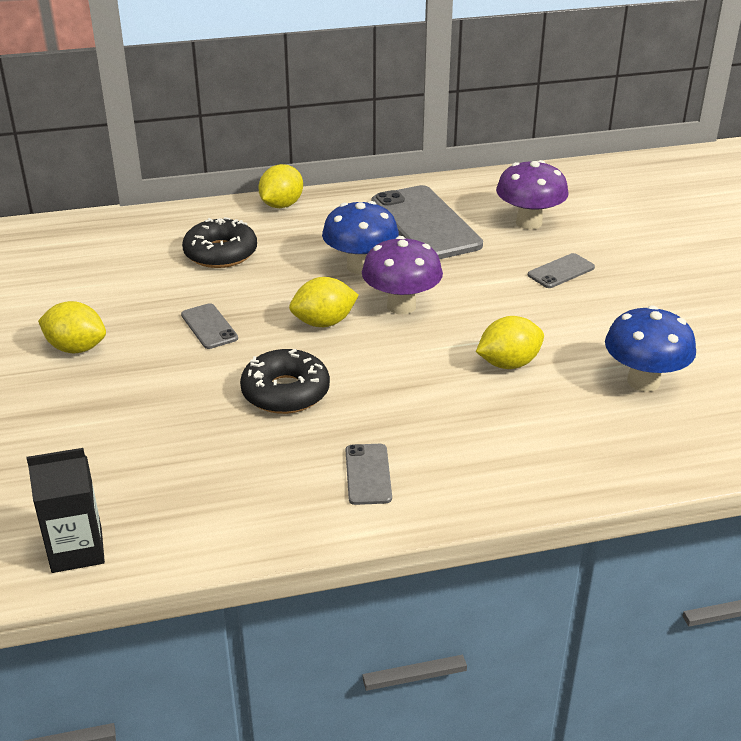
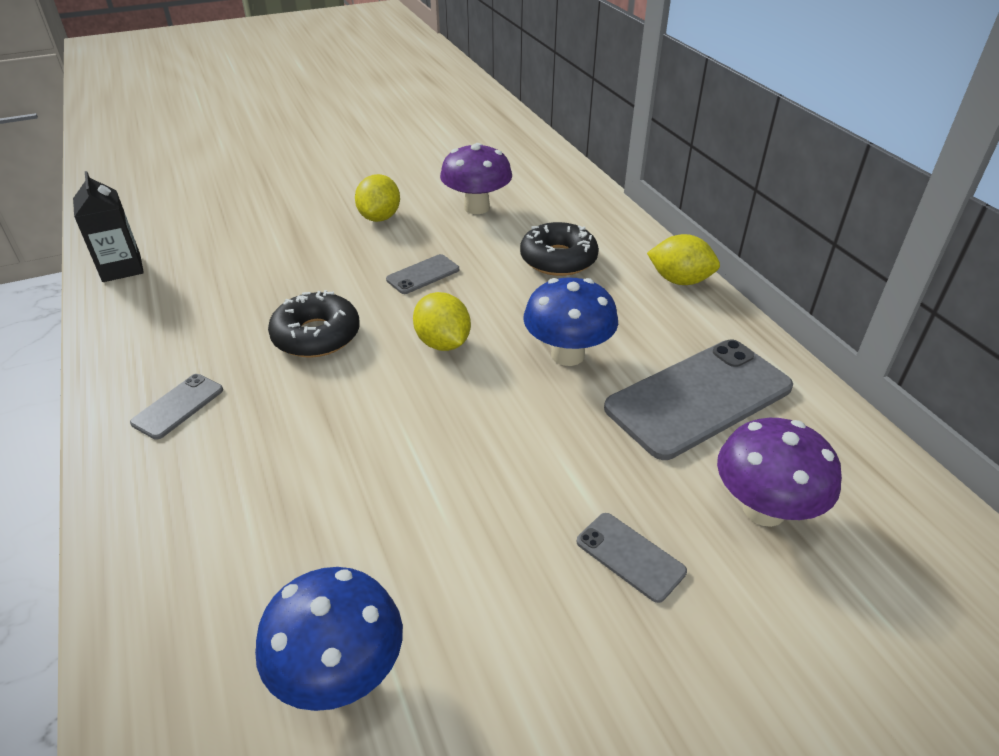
camera: 80 degrees right, 5 degrees up
grey phone [346,444,392,505] -> grey phone turned 45 degrees counterclockwise [130,374,223,439]
purple mushroom [362,236,443,315] -> purple mushroom moved to [440,143,512,214]
yellow lemon [476,316,544,369] -> none

